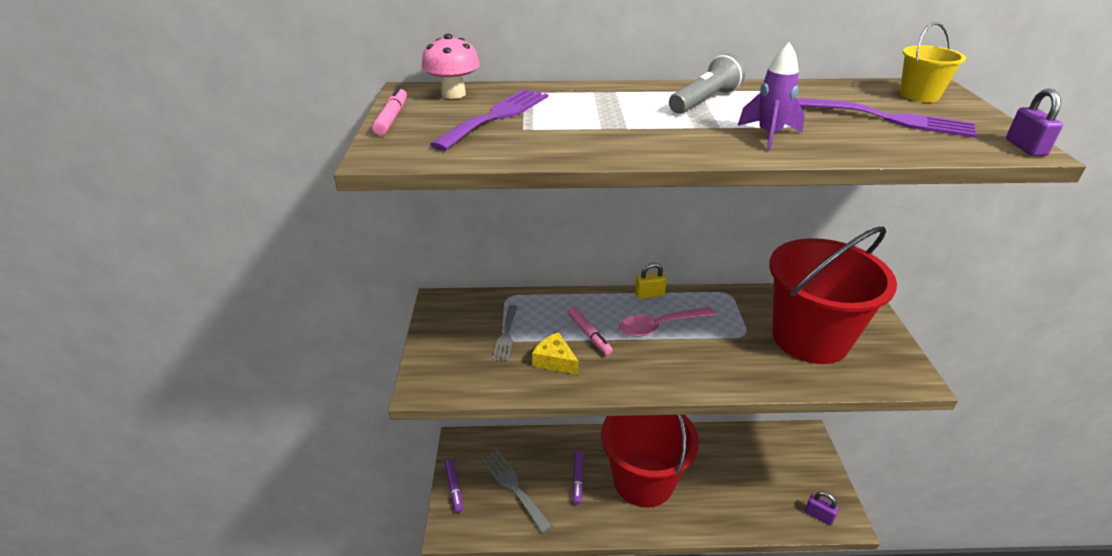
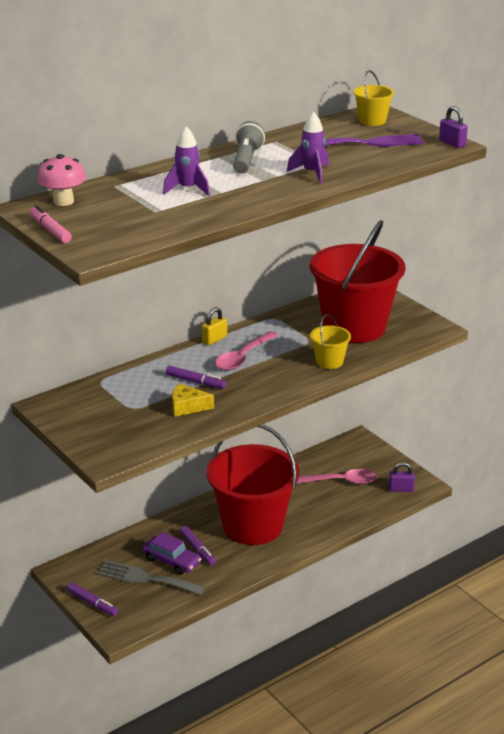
camera: 35 degrees left, 5 degrees down
purple fork [430,89,548,151] -> none
grey fork [492,305,517,361] -> none
pink marker [567,307,613,355] -> purple marker [166,366,226,389]
none -> purple car [143,532,201,575]
none -> purple rocket [163,127,210,196]
none -> pink spoon [296,469,377,484]
none -> yellow bucket [310,314,351,369]

